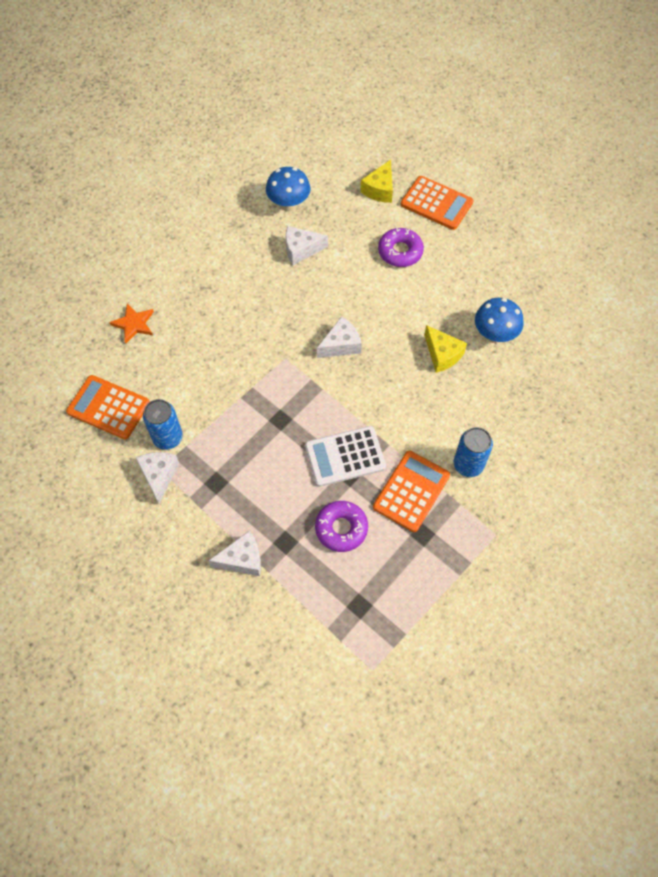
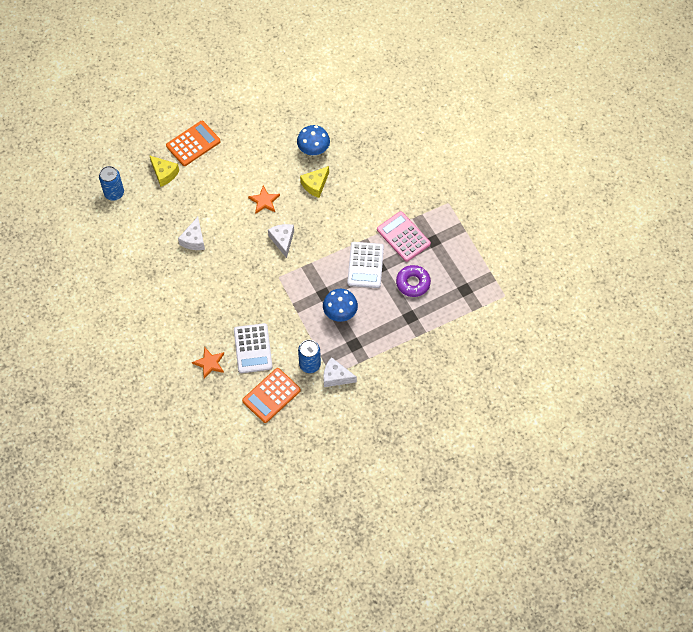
camera: 70 degrees left, 0 degrees up
white cheese [209,530,261,576] -> none
blue mushroom [266,167,310,212] -> blue mushroom moved to [323,289,358,322]
orange calculator [373,451,450,532] -> pink calculator [377,211,431,262]
purple donut [378,228,424,267] -> none
yellow cheese [424,325,467,373] -> yellow cheese turned 150 degrees clockwise [300,166,329,198]
blue can [454,427,493,477] -> blue can moved to [99,166,124,201]
none -> white calculator [234,323,273,373]
none -> orange star [248,186,280,214]

